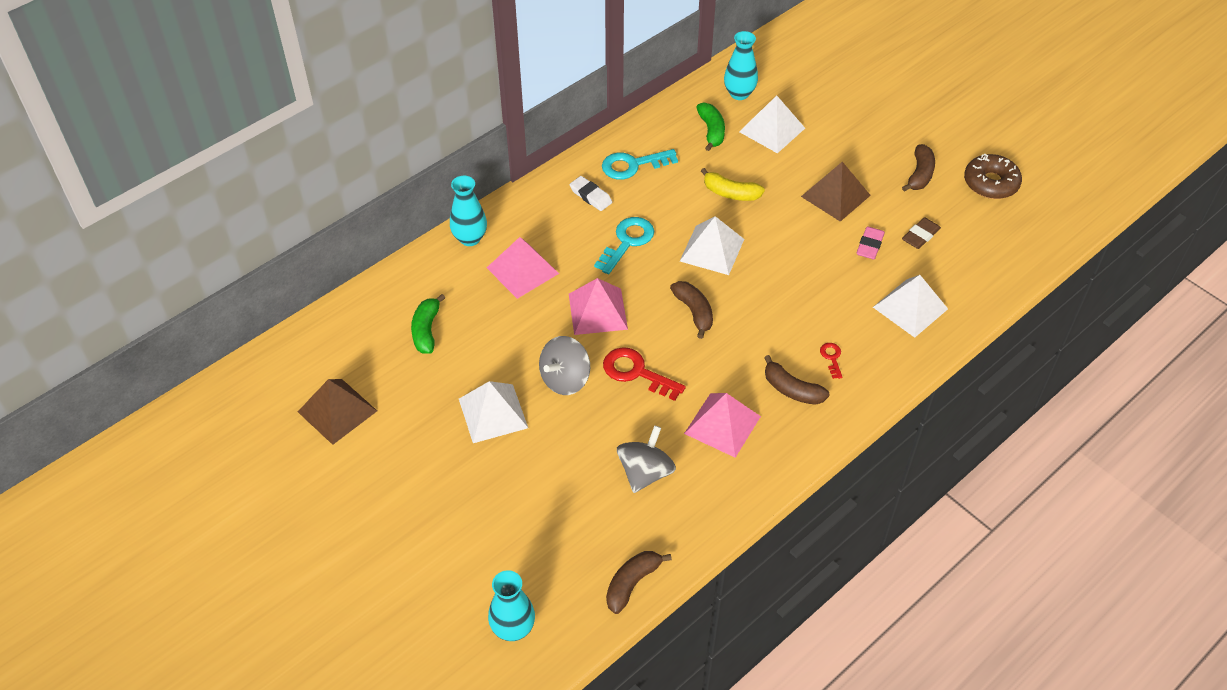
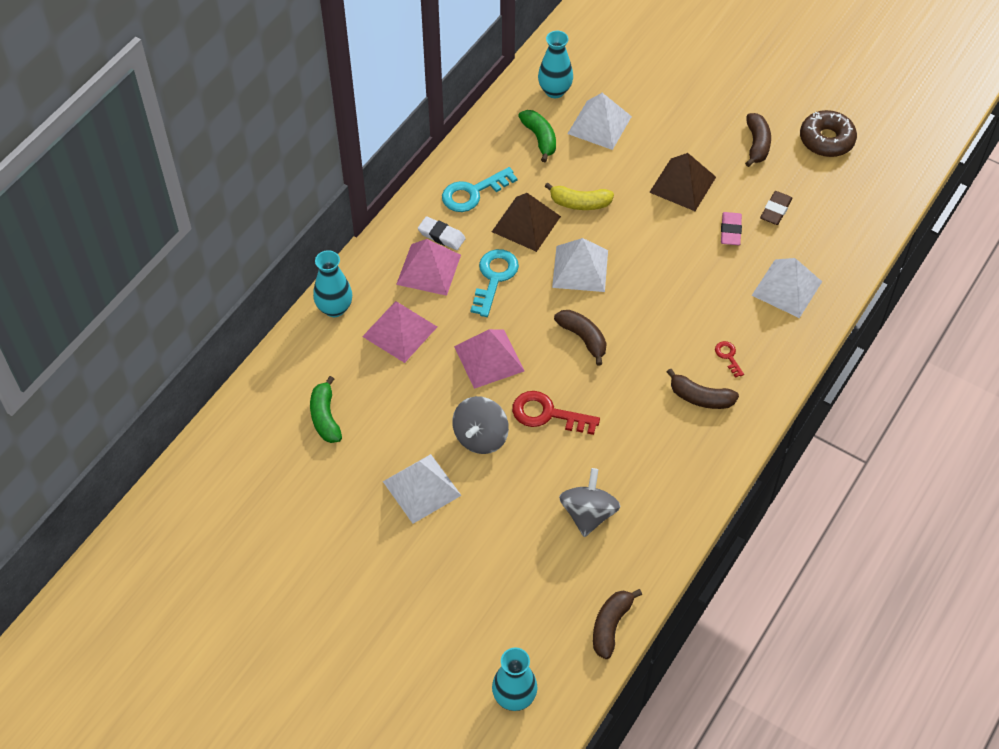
camera: 15 degrees left, 5 degrees up
brown pyramid [298,379,377,445] -> brown pyramid moved to [492,193,561,252]
pink pyramid [684,393,761,458] -> pink pyramid moved to [396,239,461,296]

